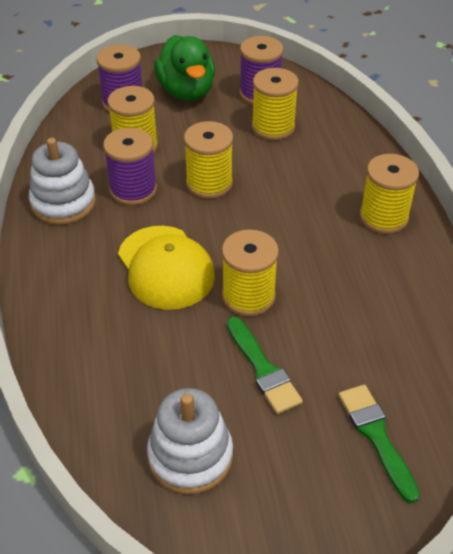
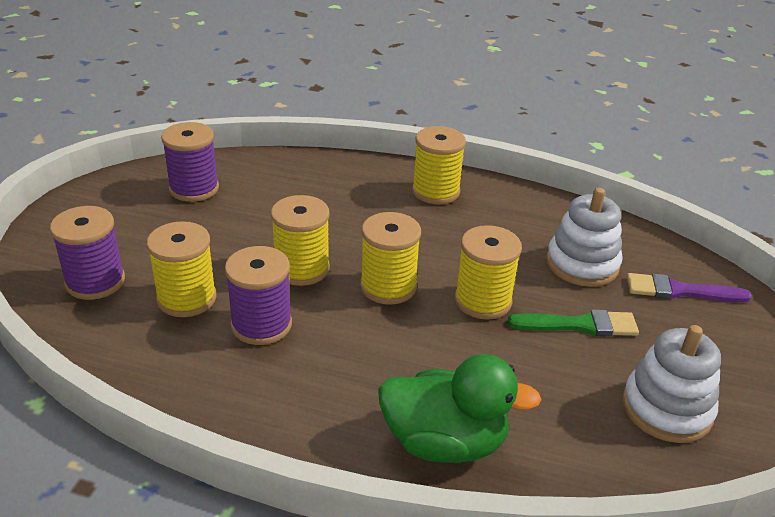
camera: 65 degrees left, 10 degrees down
white stacking toy [29,138,96,225] -> white stacking toy moved to [546,188,623,287]
yellow cap [118,226,215,310] -> none
green duck [154,35,215,101] -> green duck moved to [378,354,542,463]
yellow spool [252,68,299,140] -> yellow spool moved to [360,212,421,305]
green brush [339,384,420,503] -> purple brush [627,273,752,302]

